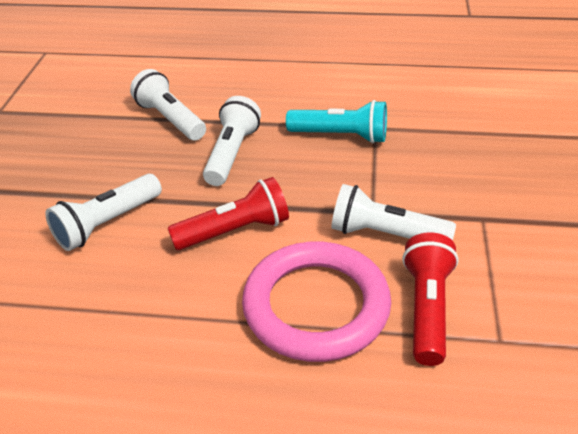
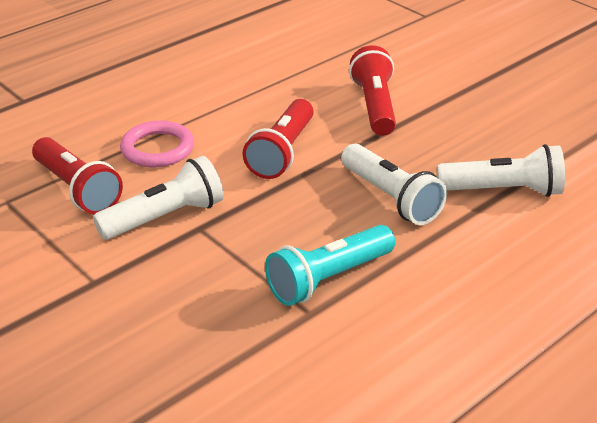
camera: 130 degrees right, 5 degrees down
white flashlight [45,174,162,251] -> red flashlight [349,45,396,136]
pink ring [242,242,391,362] -> pink ring [120,121,194,167], size x0.57

